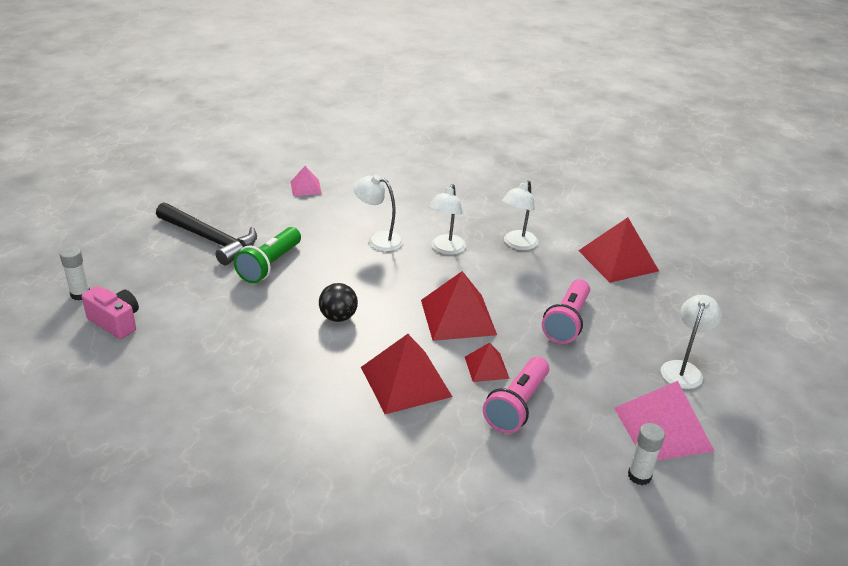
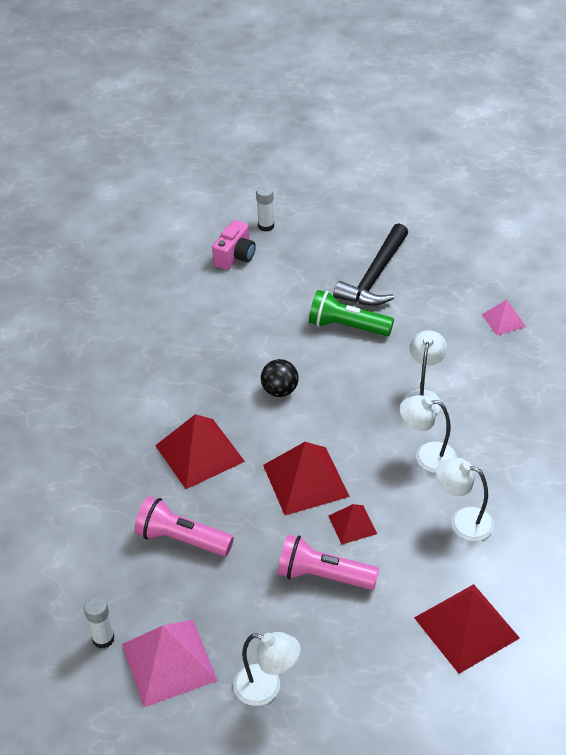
camera: 85 degrees right, 10 degrees up
red pyramid [465,342,510,382] -> red pyramid moved to [329,504,377,545]

